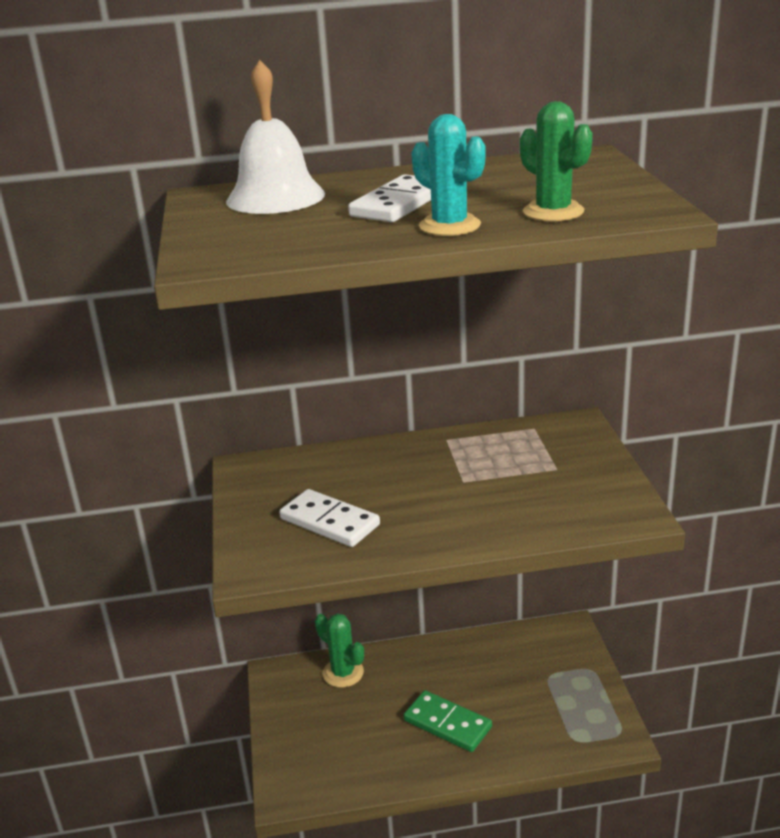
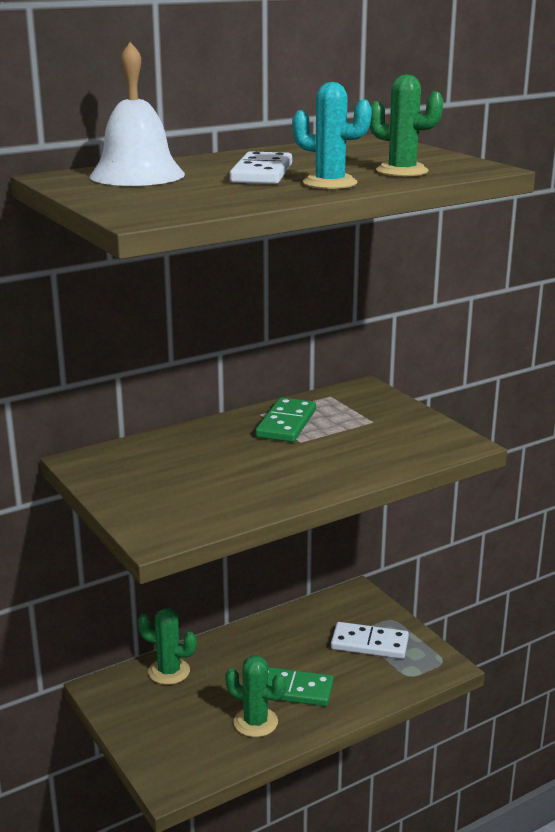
camera: 25 degrees left, 5 degrees down
white domino [279,489,380,547] -> white domino moved to [331,622,409,659]
none -> green cactus [225,656,286,737]
none -> green domino [255,397,316,442]

